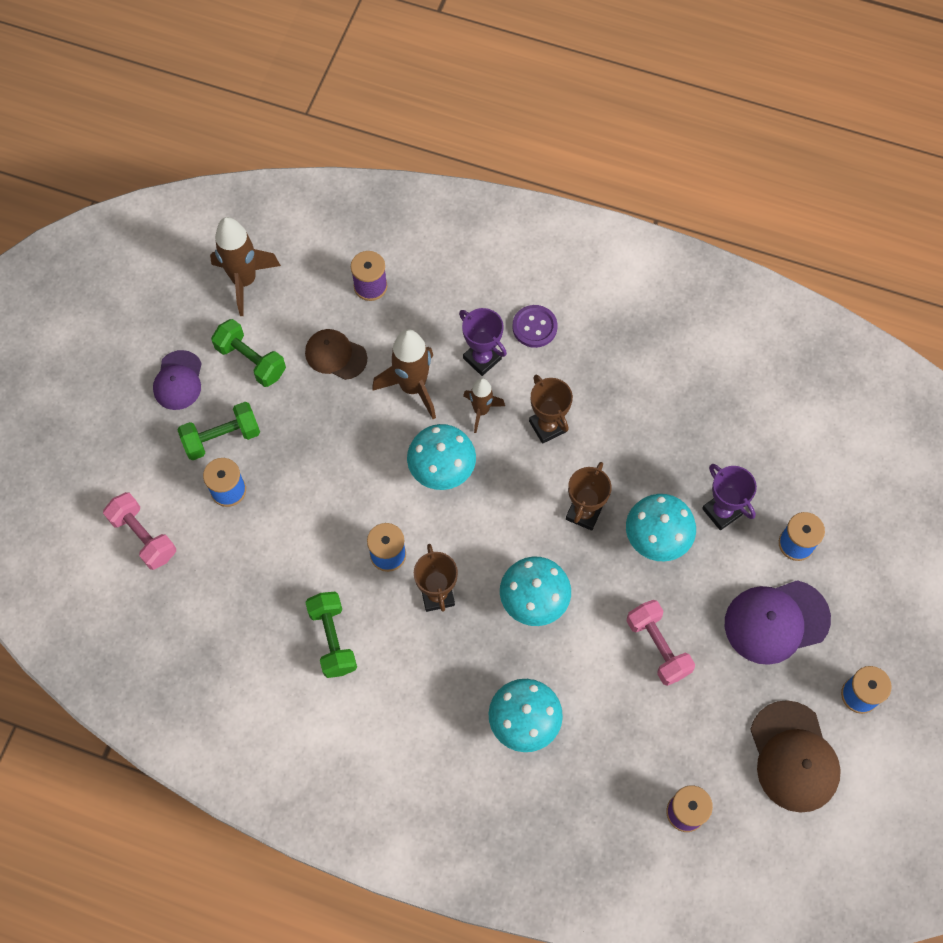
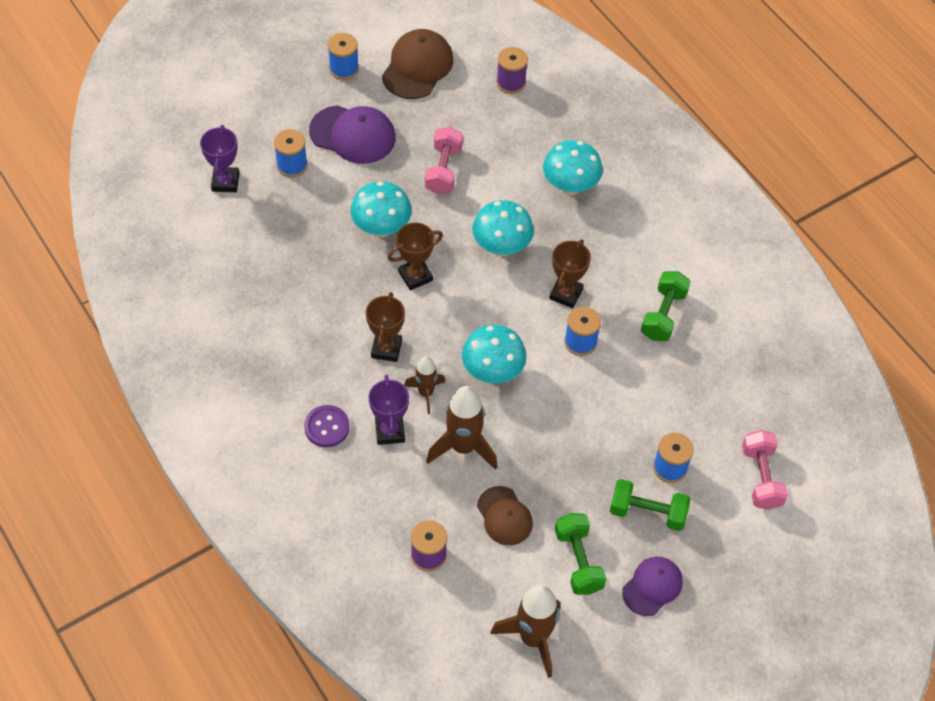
camera: 145 degrees left, 10 degrees down
purple trophy [702,464,757,530] -> purple trophy moved to [200,125,239,192]

